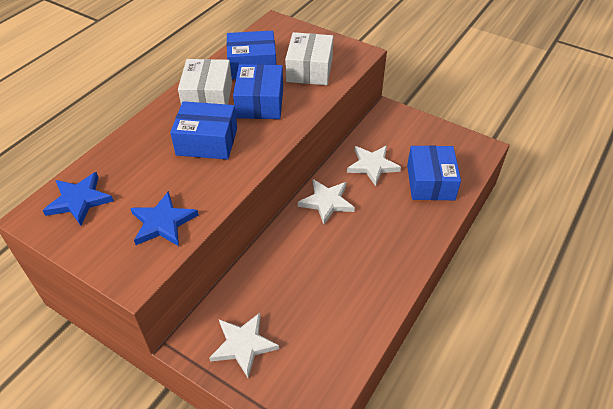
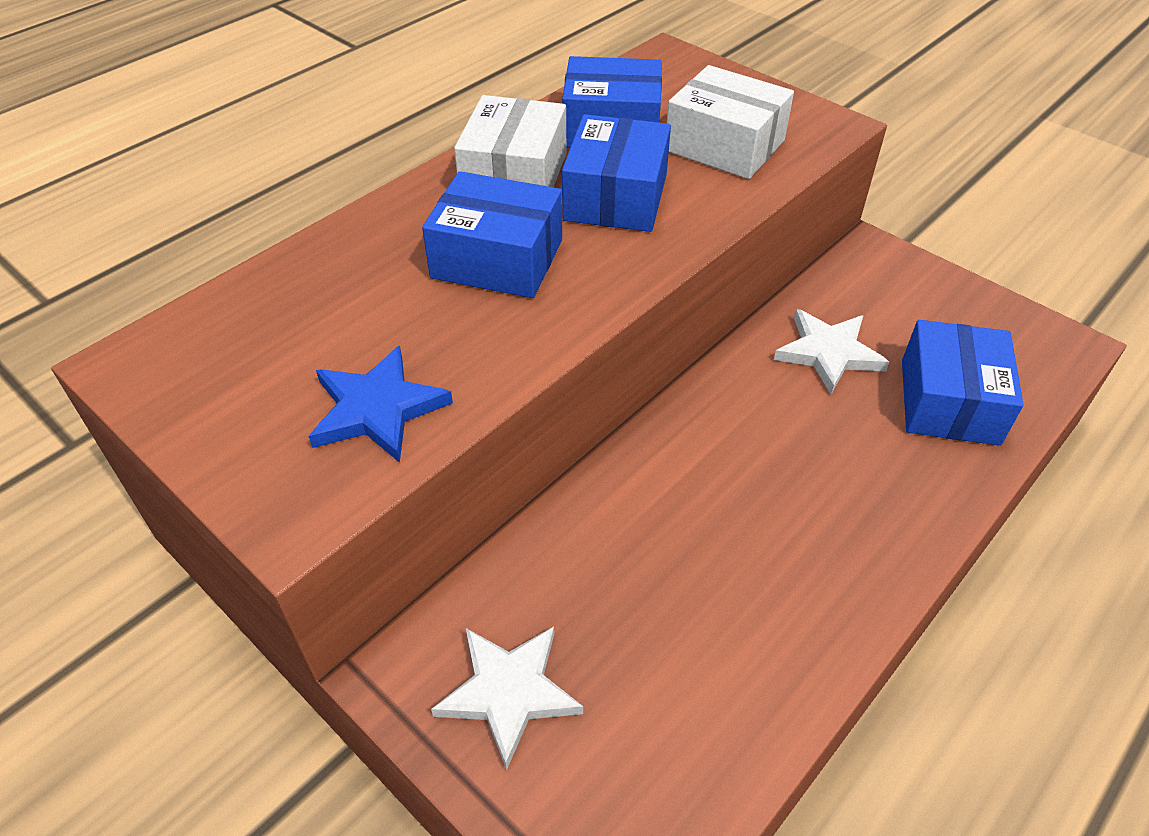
camera: 10 degrees right, 0 degrees up
blue star [42,172,114,226] -> none
white box [285,32,333,85] -> white box turned 75 degrees counterclockwise [667,65,794,179]
white star [298,179,355,224] -> none

